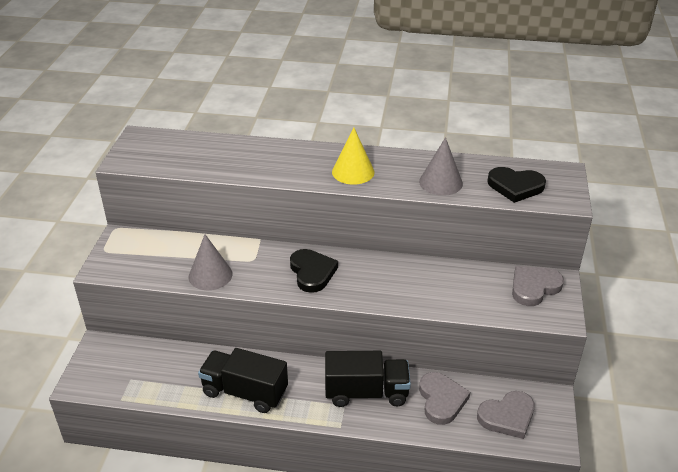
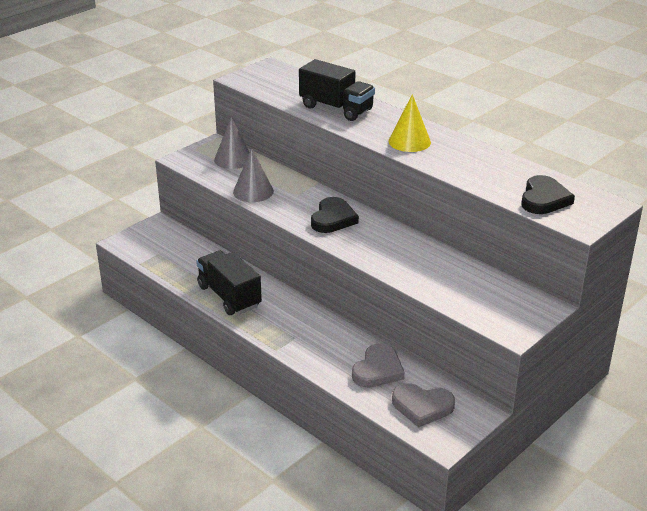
camera: 35 degrees right, 5 degrees down
black truck [325,351,411,407] -> black truck moved to [299,59,375,121]
grey cone [419,137,463,196] -> grey cone moved to [214,117,249,169]
black heart [487,167,546,203] -> black heart turned 120 degrees counterclockwise [521,175,575,214]
grey heart [512,266,564,306] -> none

